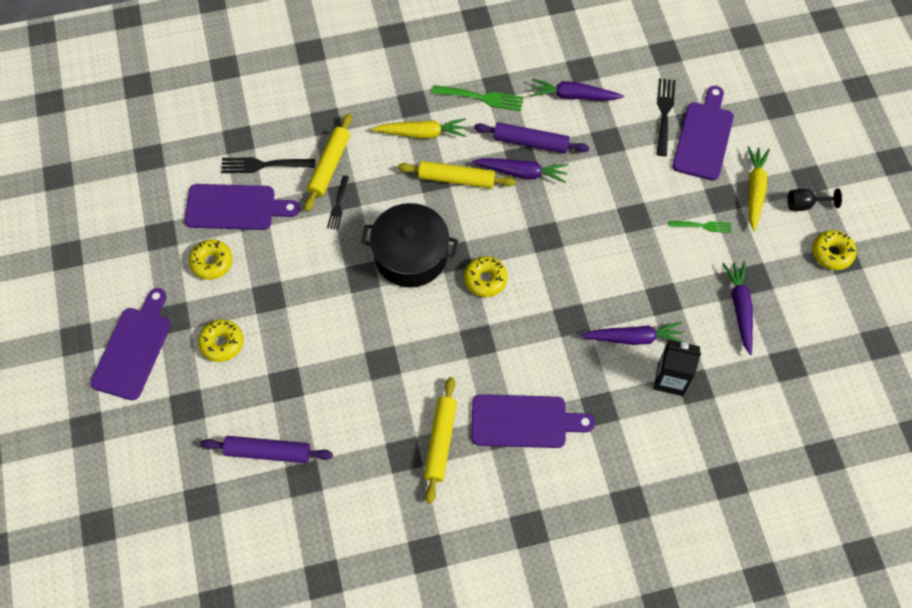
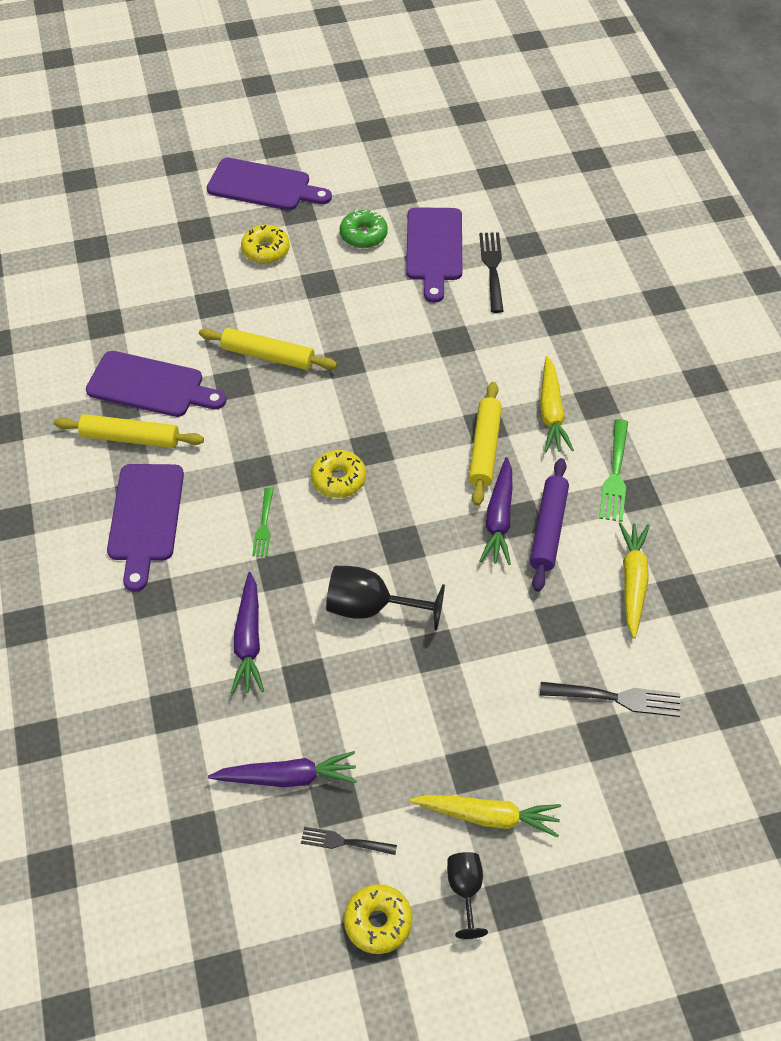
camera: 90 degrees right, 10 degrees down
yellow donut [189,239,233,280] -> green donut [340,210,388,248]
purple rolling pin [201,436,333,463] -> none
yellow rolling pin [304,113,352,212] -> yellow rolling pin moved to [199,328,337,370]
black fork [327,176,349,230] -> black fork moved to [301,827,397,855]
black pot [361,203,458,288] -> none
purple carrot [531,79,624,100] -> yellow carrot [619,522,650,638]
black carton [654,339,701,396] -> none
green fork [669,221,731,233] -> green fork moved to [252,488,274,557]
purple cutting board [672,86,734,181] -> purple cutting board moved to [86,351,227,417]
none -> black goblet [326,566,445,631]

